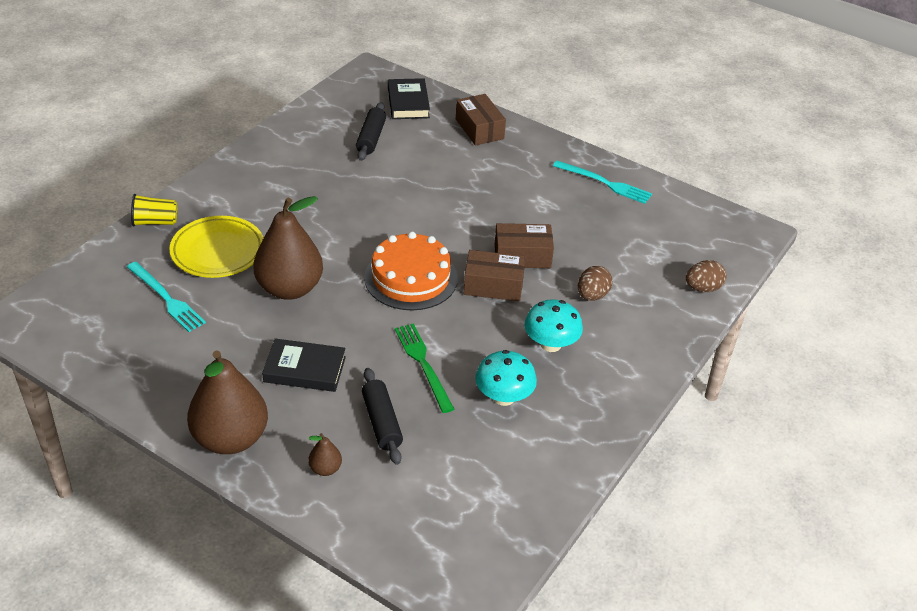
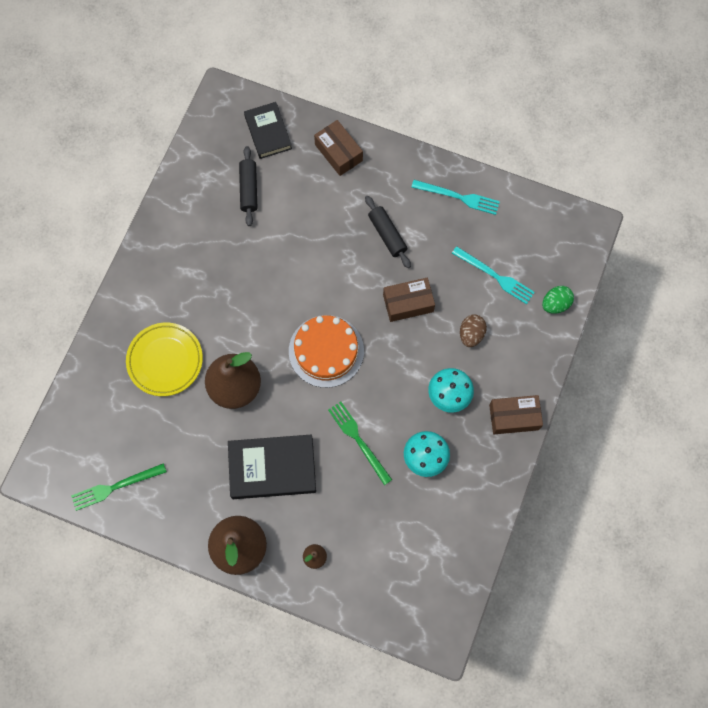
camera: 10 degrees left, 30 degrees up
turquoise fork [127,262,206,332] -> turquoise fork moved to [452,246,535,304]
yellow cup [131,194,177,226] -> none
black book [262,339,346,392] -> black book [228,435,316,499], size x1.50
black rolling pin [362,368,403,465] -> black rolling pin moved to [365,196,411,268]
brown box [464,250,525,301] -> brown box moved to [489,395,543,434]
brown egg [686,260,726,292] -> green egg [542,286,574,314]
none -> green fork [71,463,167,511]

